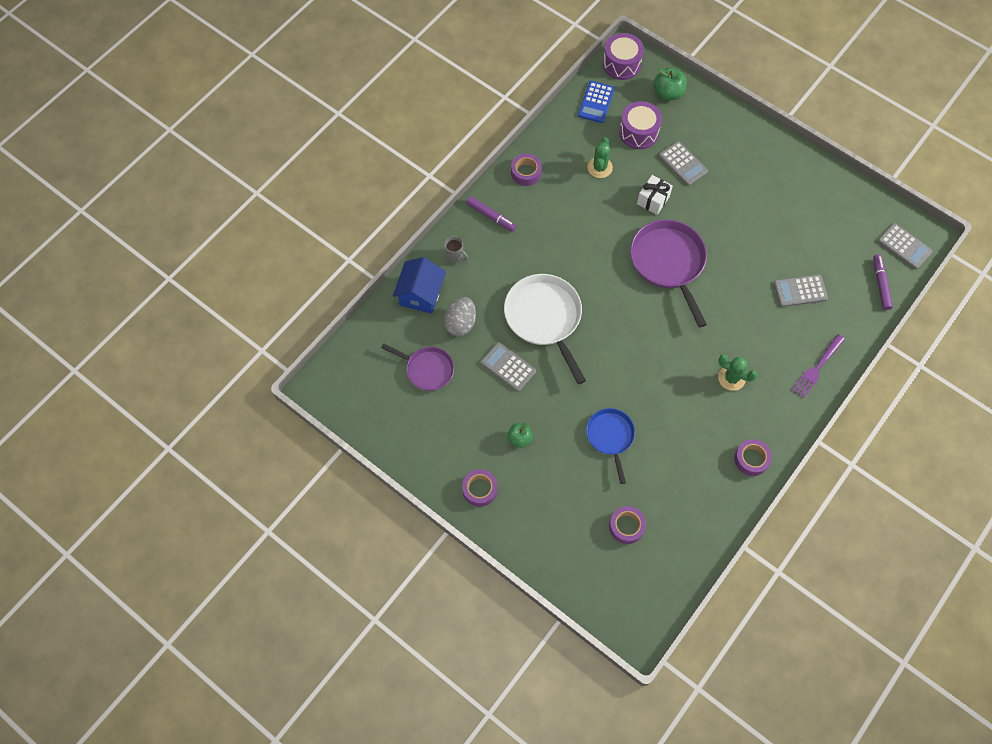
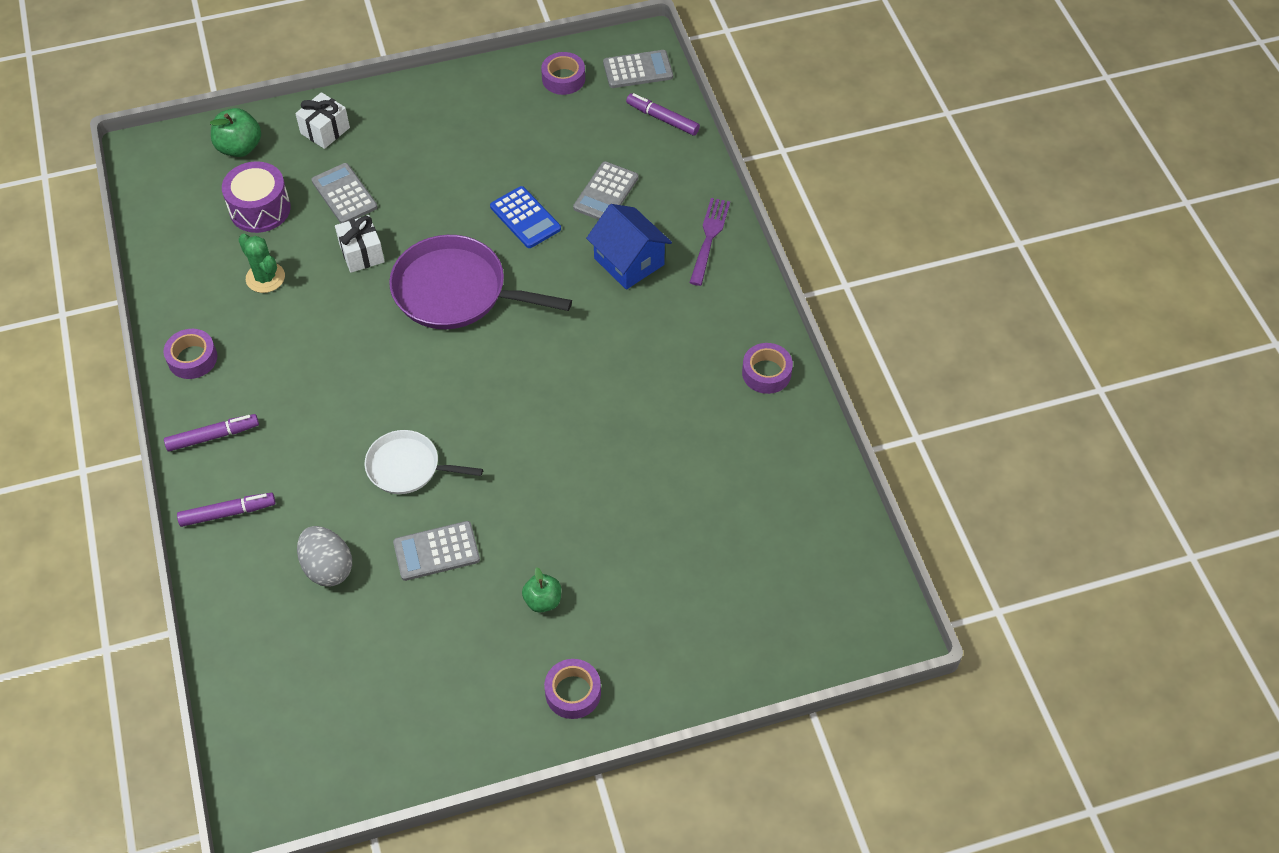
camera: 55 degrees left, 10 degrees down
purple pan [381,343,454,391] -> none
blue house [393,257,446,314] -> blue house moved to [586,204,672,289]
grey mug [445,236,468,263] -> purple marker [177,493,276,527]
white pan [504,274,586,384] -> white pan [365,430,483,494], size x0.60
blue calculator [578,81,615,123] -> blue calculator moved to [490,186,561,248]
blue pan [586,408,635,484] -> none
purple drum [603,33,644,80] -> none
purple tape [609,506,646,544] -> purple tape moved to [541,52,585,95]
grey calculator [659,141,708,186] -> grey calculator turned 120 degrees counterclockwise [312,163,377,223]
green cactus [718,354,758,391] -> none
purple fork [792,334,845,398] -> purple fork turned 150 degrees counterclockwise [689,198,730,286]
none -> white gift [295,92,350,149]

